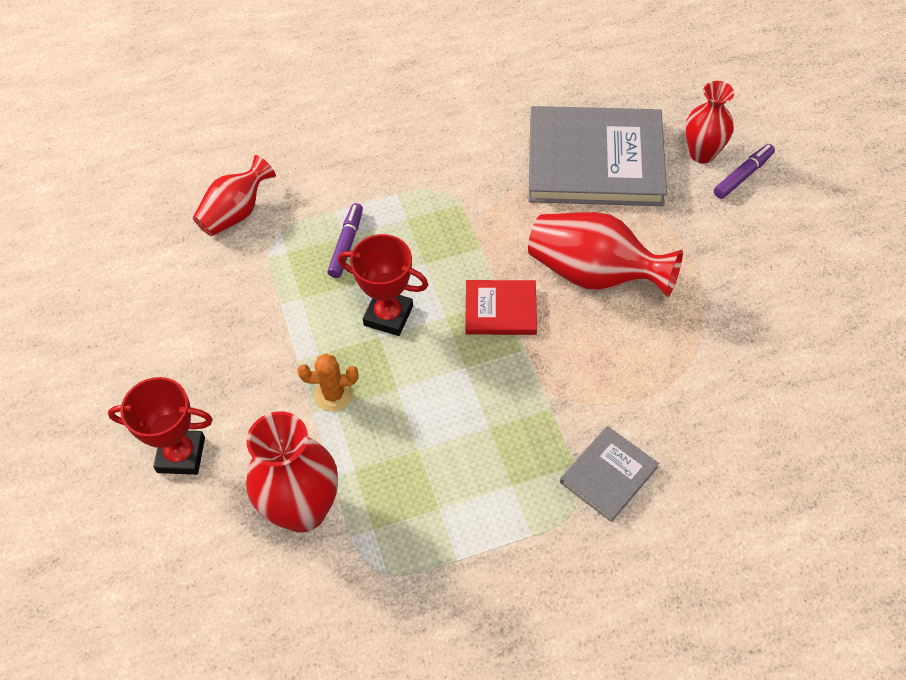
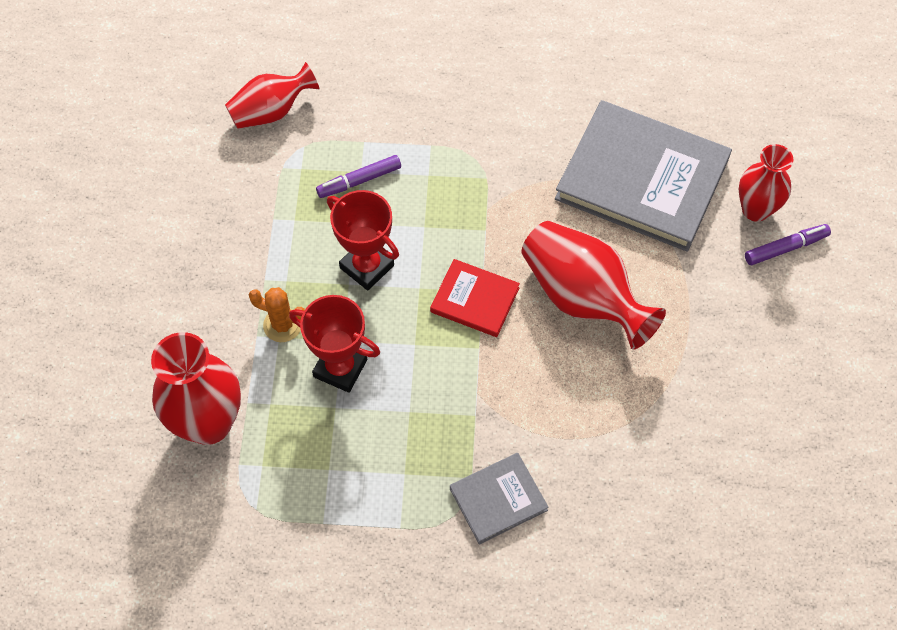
camera: 20 degrees right, 5 degrees up
red trophy [108,377,213,475] -> red trophy moved to [289,295,380,393]
purple marker [327,203,363,278] -> purple marker turned 150 degrees counterclockwise [316,155,401,198]

